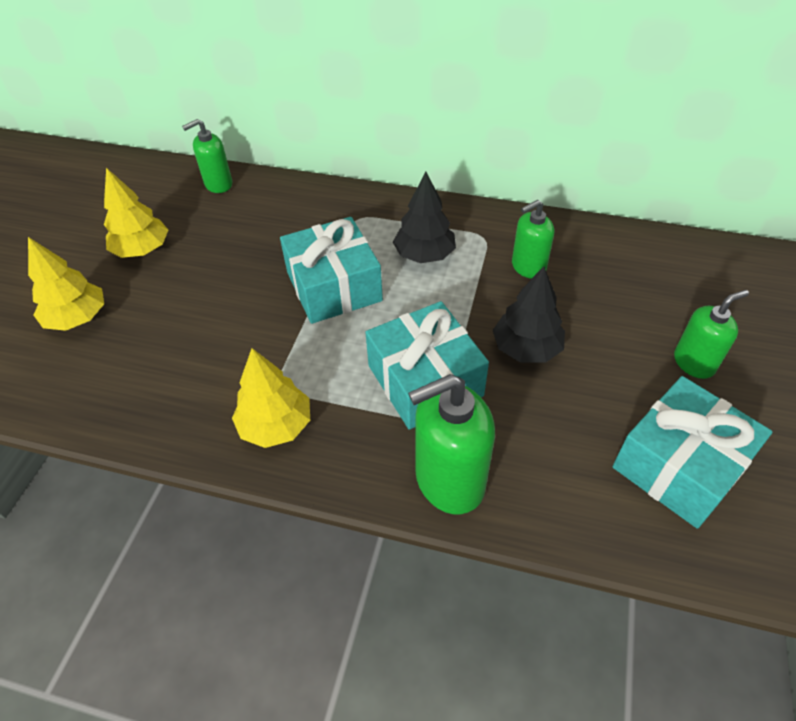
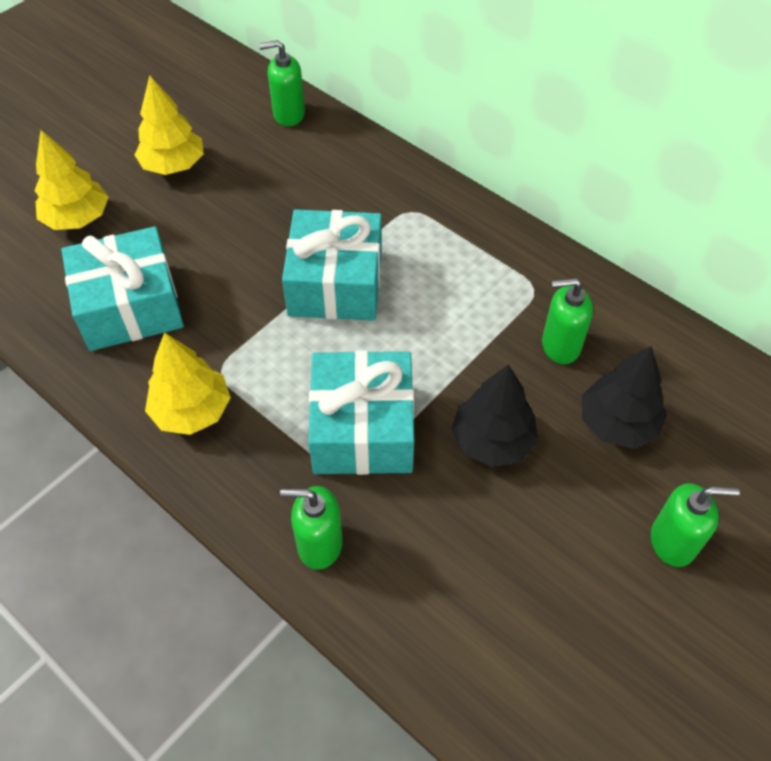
camera: 25 degrees right, 5 degrees up
black tree [393,172,456,263] -> black tree moved to [582,346,667,449]
green soap dispenser [408,374,495,514] -> green soap dispenser [280,486,343,570], size x0.62
turquoise gift [613,376,773,528] -> turquoise gift moved to [61,226,184,351]

